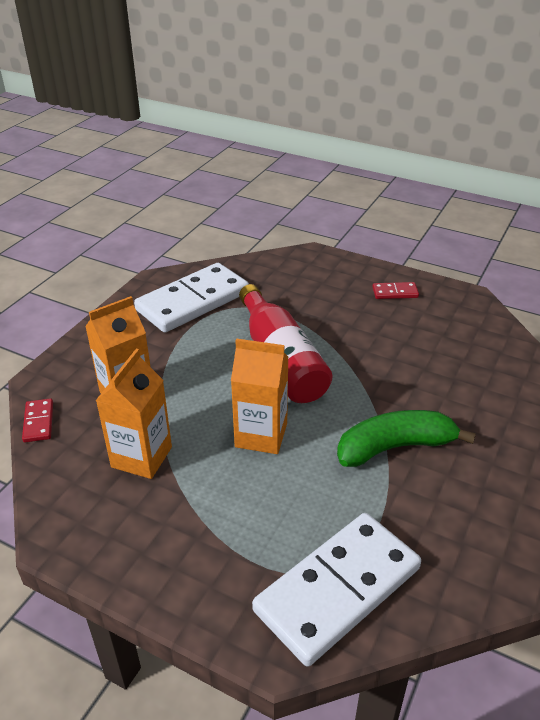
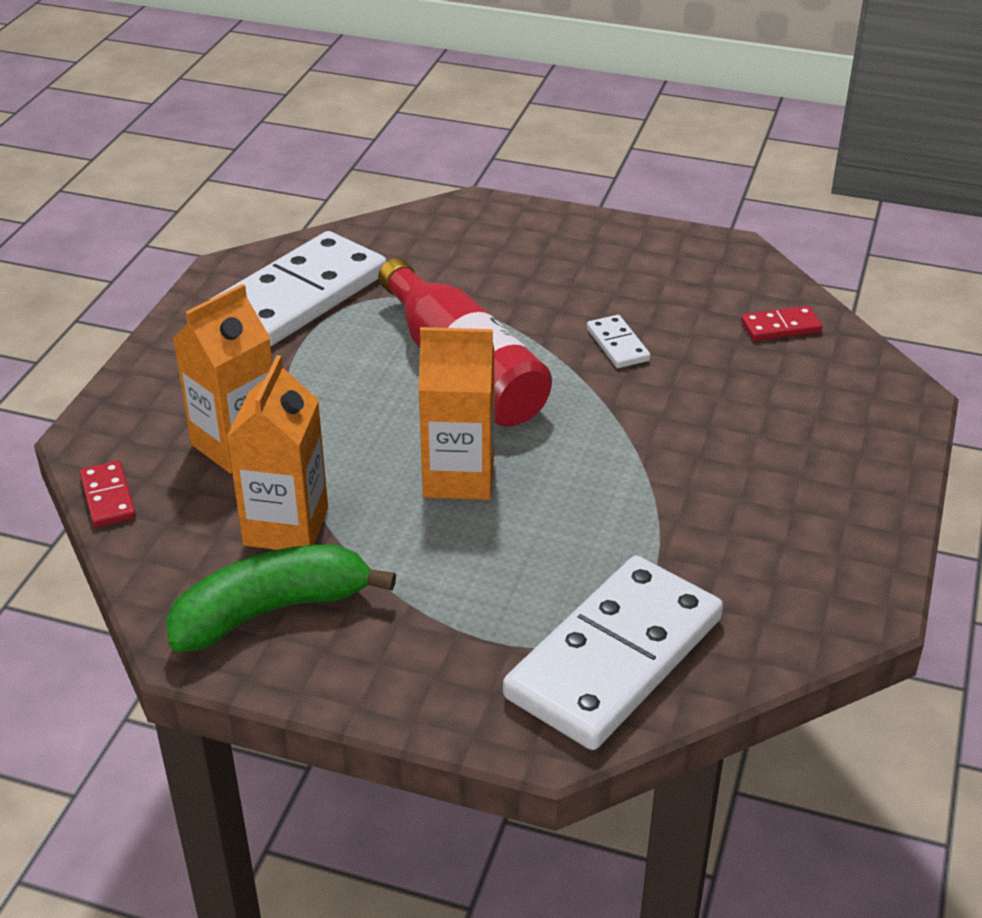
camera: 10 degrees left, 0 degrees up
green banana [337,410,476,467] -> green banana moved to [166,545,396,652]
red domino [372,282,419,299] -> red domino moved to [741,306,822,341]
none -> white domino [587,315,651,368]

